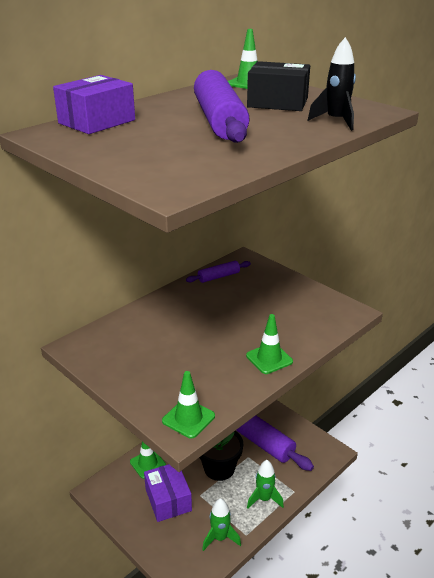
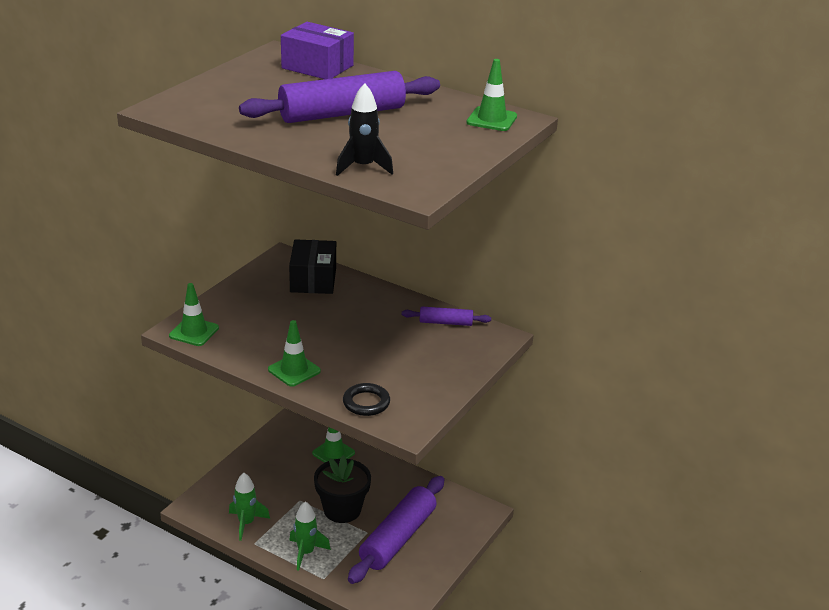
camera: 75 degrees right, 0 degrees up
purple box [144,464,192,522] -> none
purple rolling pin [186,261,251,283] -> purple rolling pin turned 45 degrees counterclockwise [402,306,491,326]
black box [247,61,310,111] -> black box moved to [289,239,336,294]
none -> black ring [343,383,390,416]

